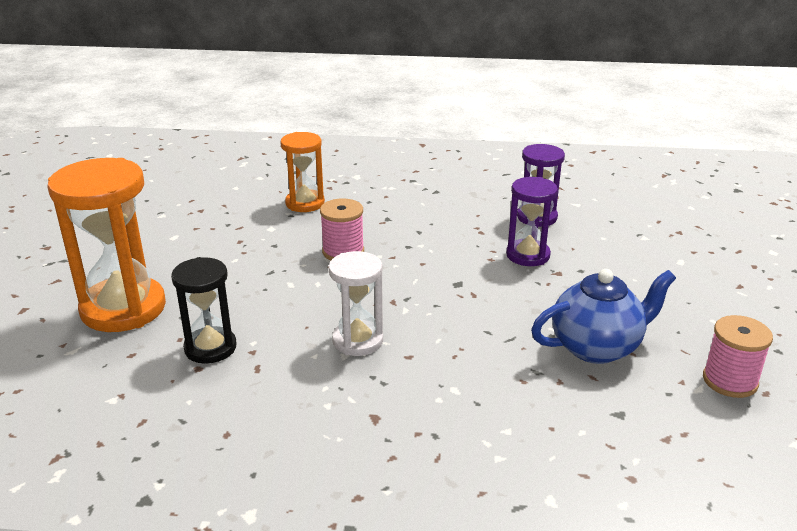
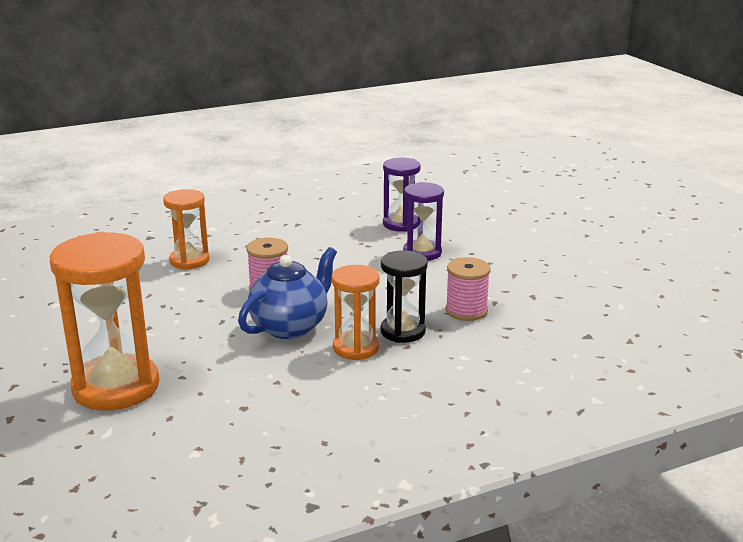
camera: 30 degrees left, 5 degrees down
black hourglass [171,257,237,364] -> black hourglass moved to [380,250,428,343]
white hourglass [329,251,383,356] -> orange hourglass [331,265,380,360]
blue teapot [531,269,676,364] -> blue teapot moved to [238,247,337,339]
pink spool [703,315,773,398] -> pink spool moved to [446,257,491,321]

